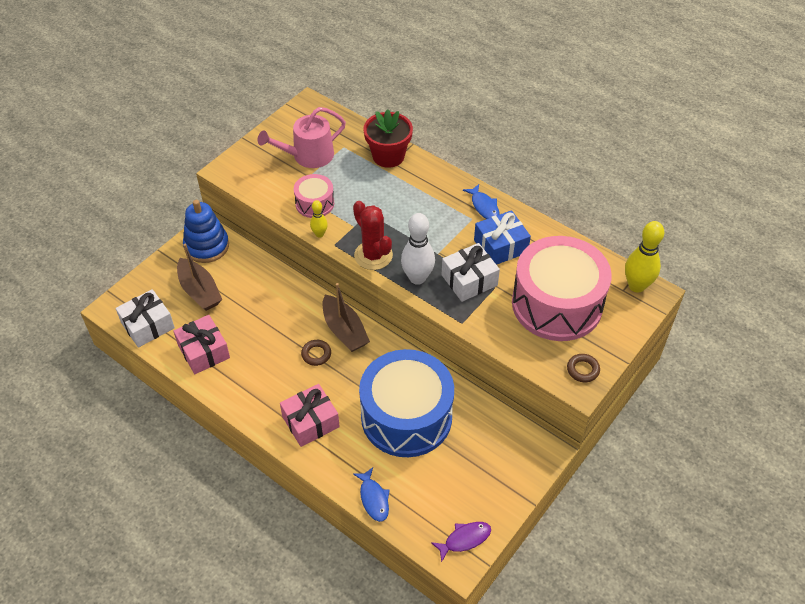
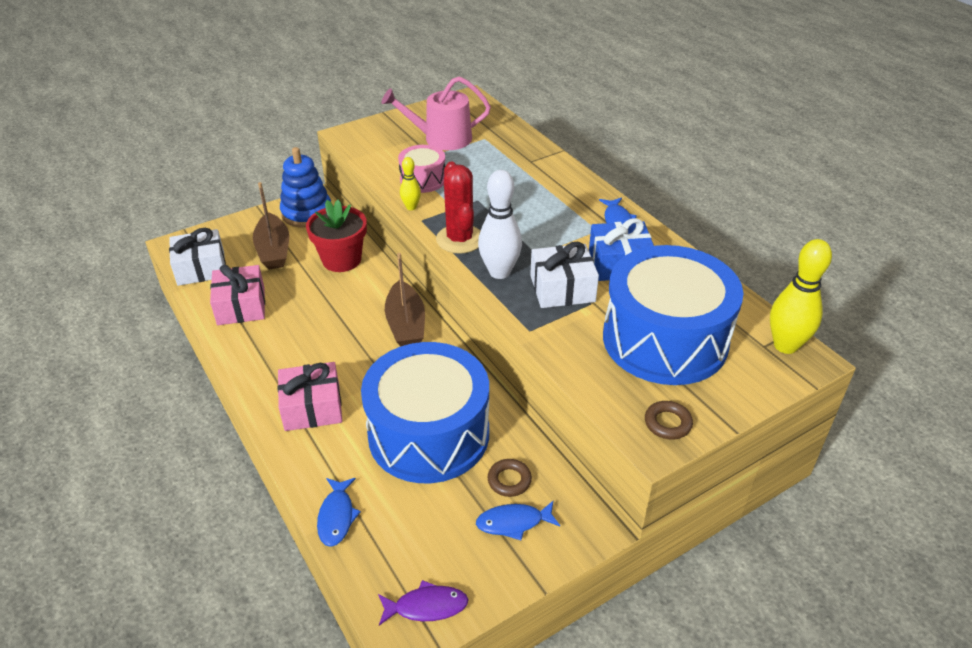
camera: 20 degrees right, 10 degrees down
brown ring [301,340,331,366] -> brown ring moved to [487,459,532,497]
red flower pot [364,109,413,168] -> red flower pot moved to [306,200,367,272]
pink drum [512,236,612,341] -> blue drum [603,245,743,385]
none -> blue fish [476,500,560,540]

